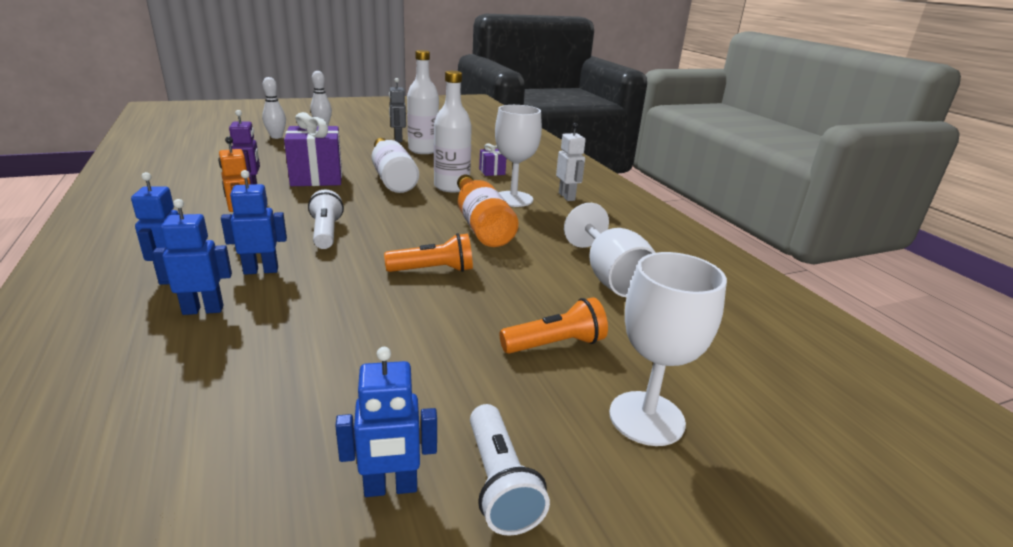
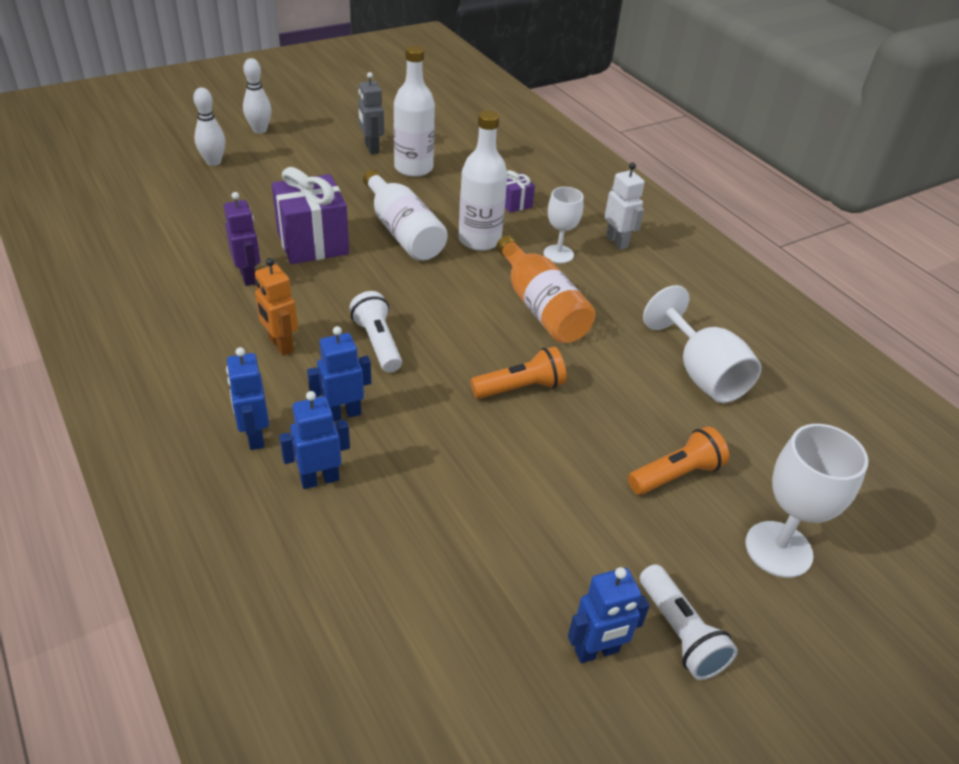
camera: 10 degrees left, 15 degrees up
white goblet [495,105,542,207] -> white goblet [544,187,584,263], size x0.65

